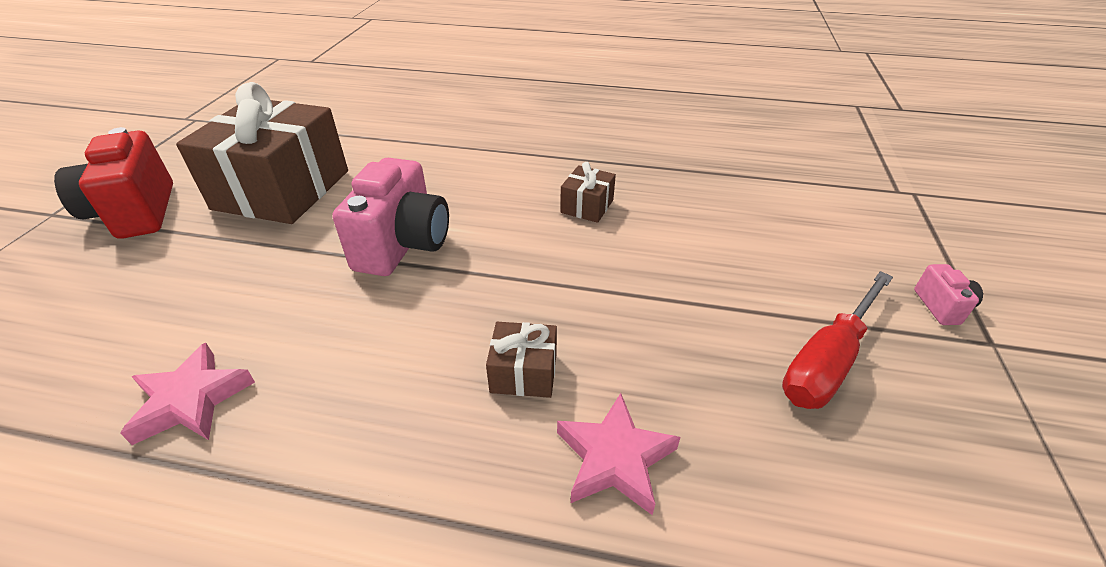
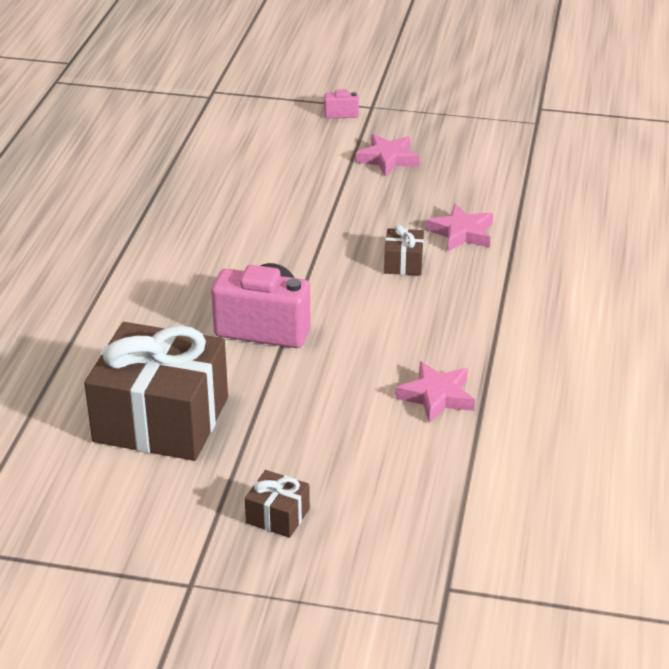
camera: 90 degrees left, 5 degrees down
red camera [54,127,173,239] -> none
brown gift [560,162,616,223] -> brown gift moved to [245,470,310,538]
red screwdriver [782,271,893,409] -> pink star [356,134,420,176]

